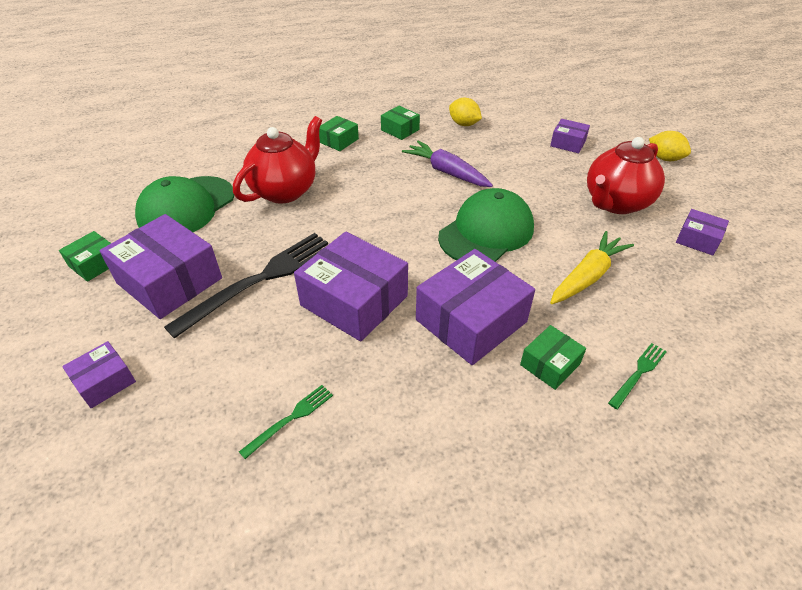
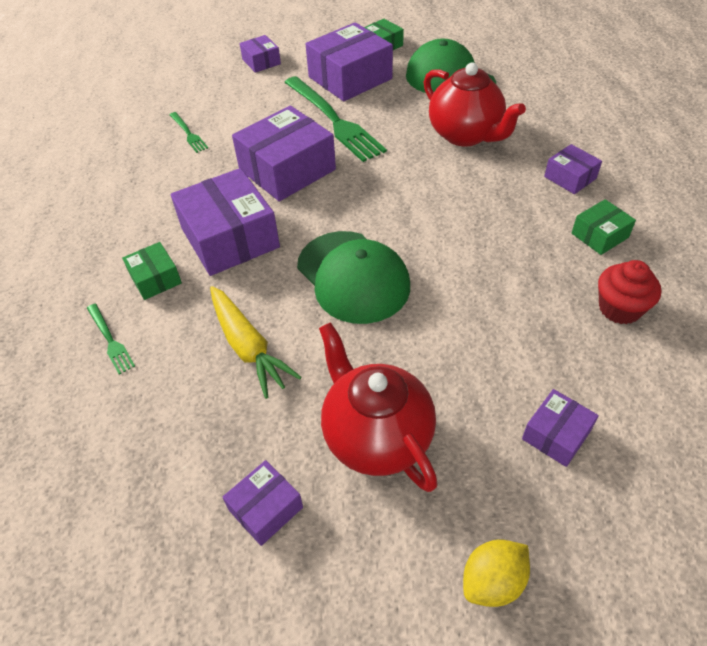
camera: 105 degrees right, 5 degrees up
black fork [164,233,328,338] -> green fork [284,76,387,162]
green box [319,116,359,151] -> purple box [544,144,602,194]
purple carrot [402,141,493,187] -> none
yellow lemon [449,98,482,126] -> red cupcake [598,260,661,324]

